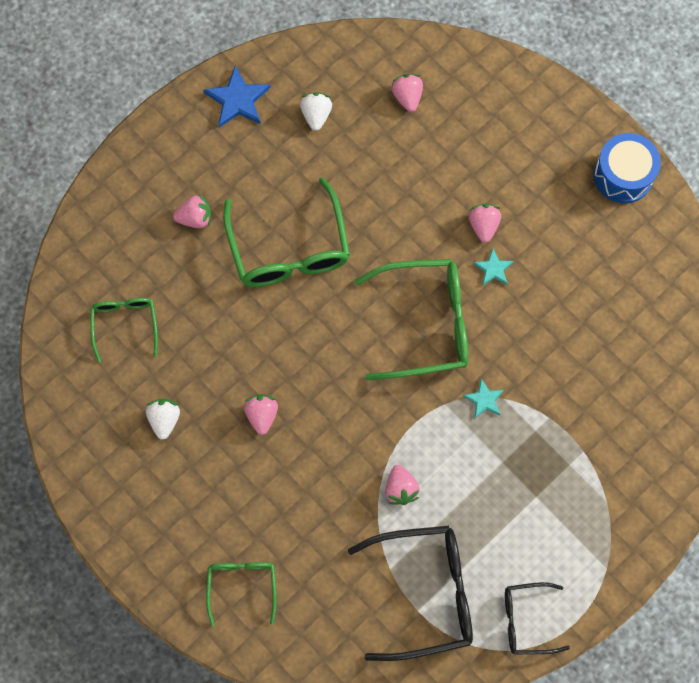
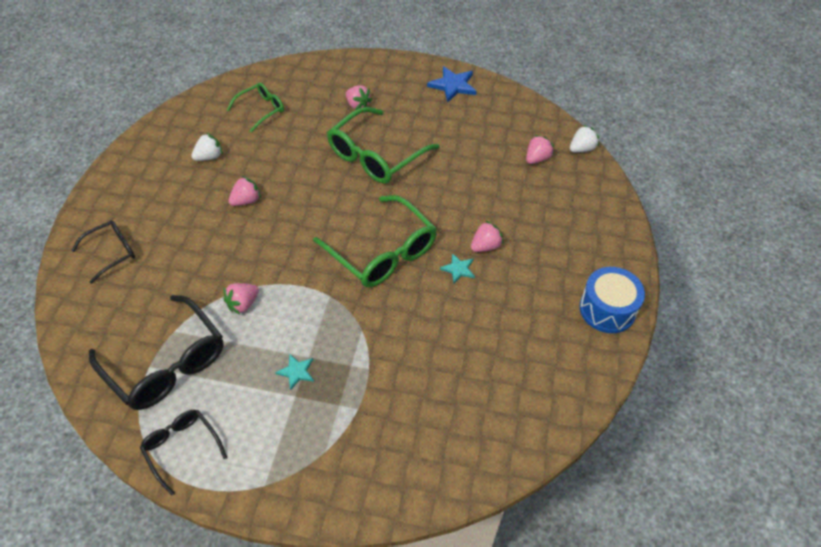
camera: 55 degrees right, 20 degrees down
green glasses [206,562,277,626] -> black glasses [71,220,135,284]
white strawberry [300,92,332,131] -> white strawberry moved to [570,125,599,153]
turquoise star [463,378,504,418] -> turquoise star moved to [275,354,314,391]

